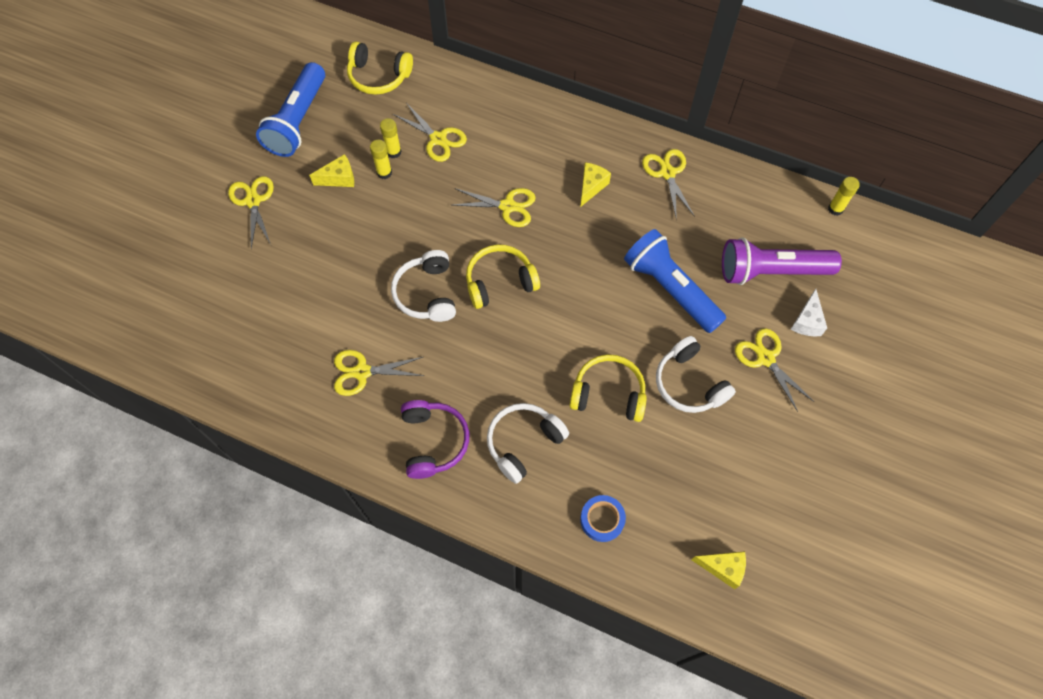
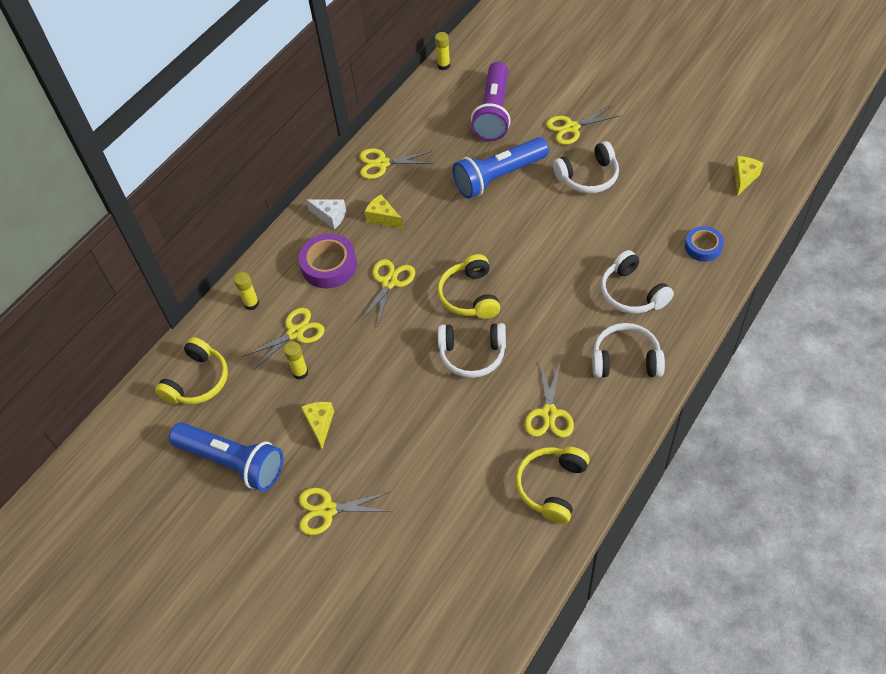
camera: 75 degrees left, 10 degrees down
yellow glue stick [370,140,392,179] -> yellow glue stick moved to [234,272,259,310]
purple headphones [401,400,469,479] -> white headphones [592,323,665,378]
yellow headphones [570,354,647,422] -> yellow headphones moved to [516,447,590,524]
white cheese [790,289,827,336] -> white cheese moved to [306,199,346,229]
none -> purple tape [299,233,357,288]

